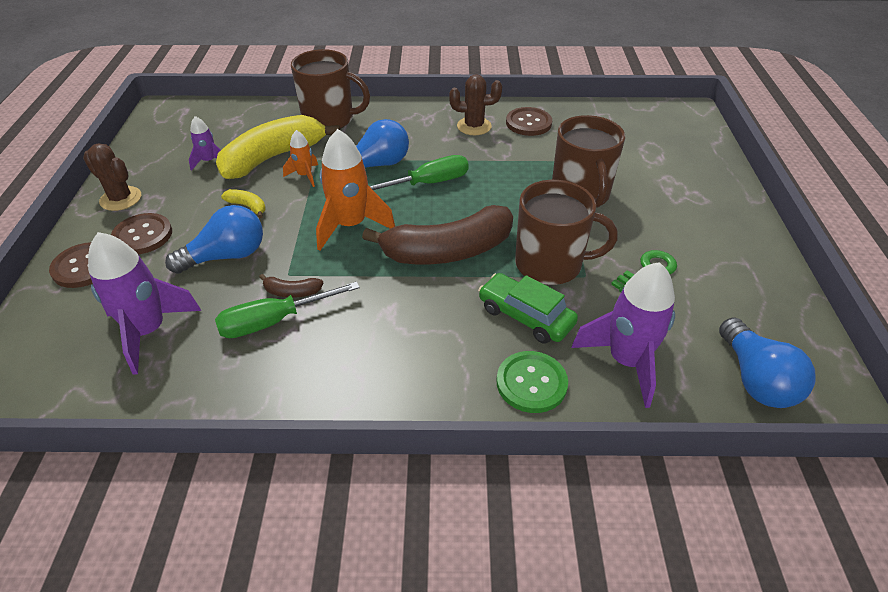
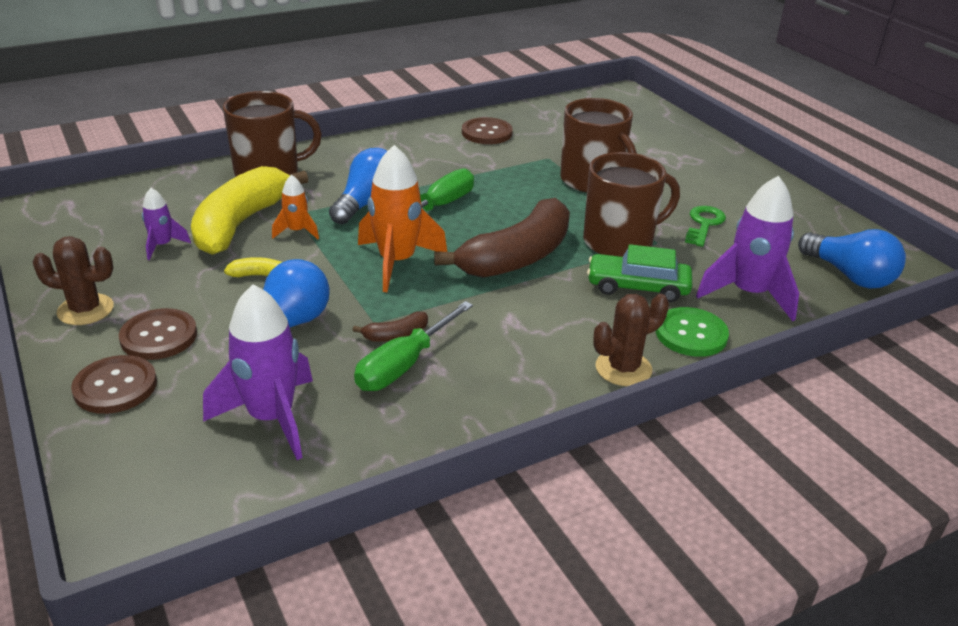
camera: 30 degrees left, 10 degrees down
brown cactus [449,74,502,135] -> brown cactus moved to [593,294,669,386]

